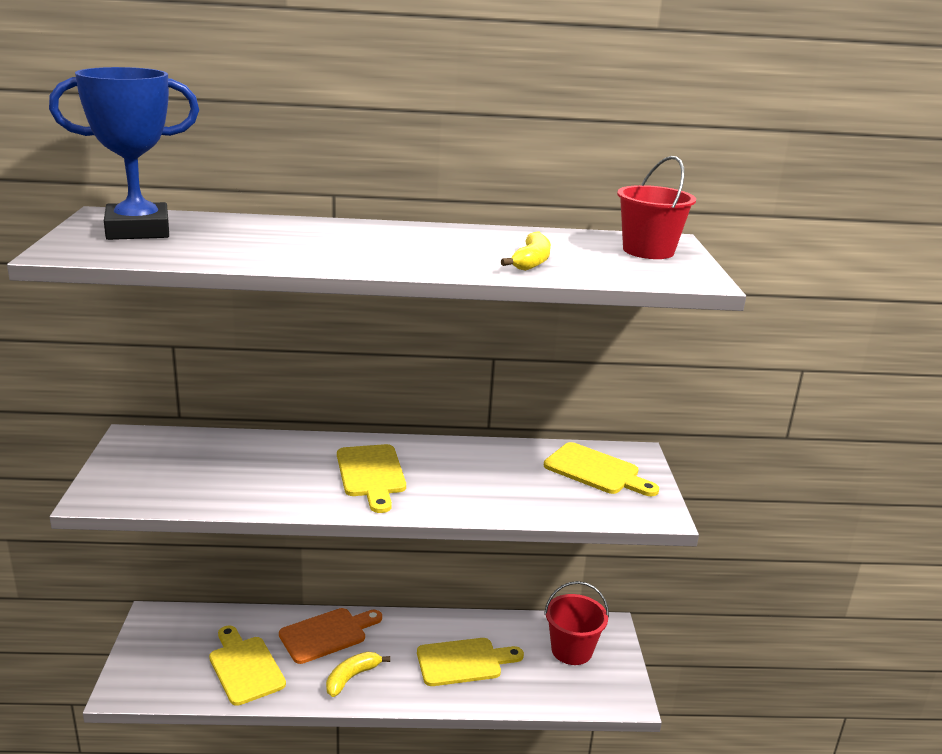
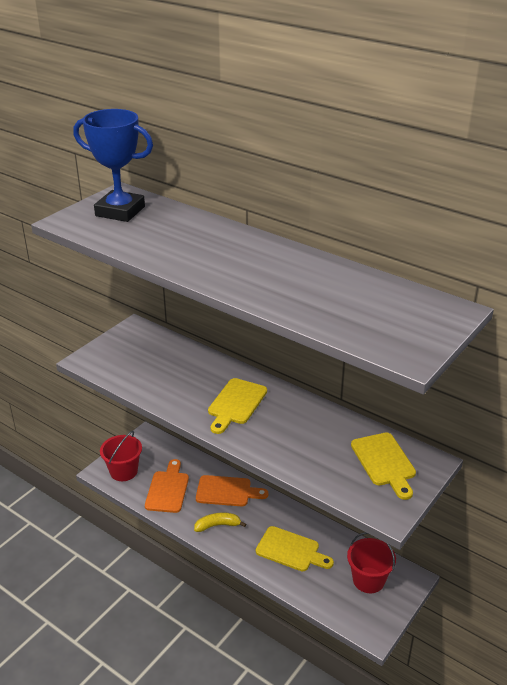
camera: 40 degrees right, 10 degrees up
yellow cutting board [209,625,286,706] -> orange cutting board [145,459,189,513]
yellow banana [501,232,551,271] -> none
red bucket [617,156,696,259] -> red bucket moved to [100,431,142,481]

